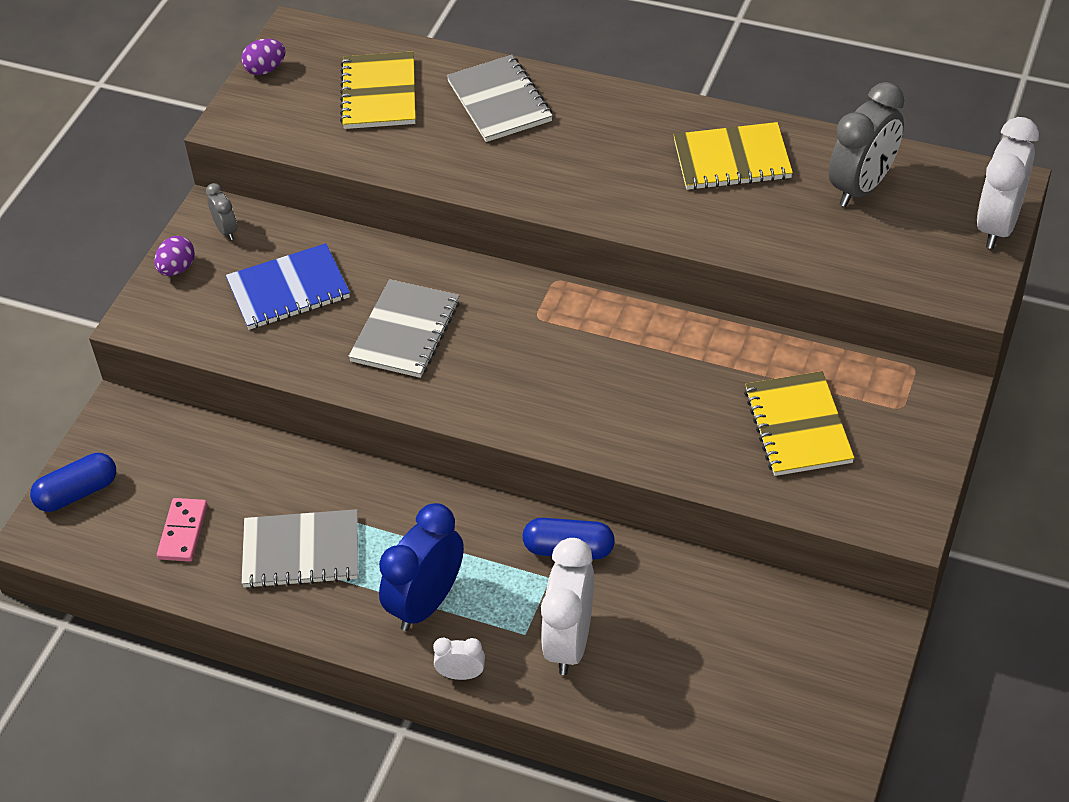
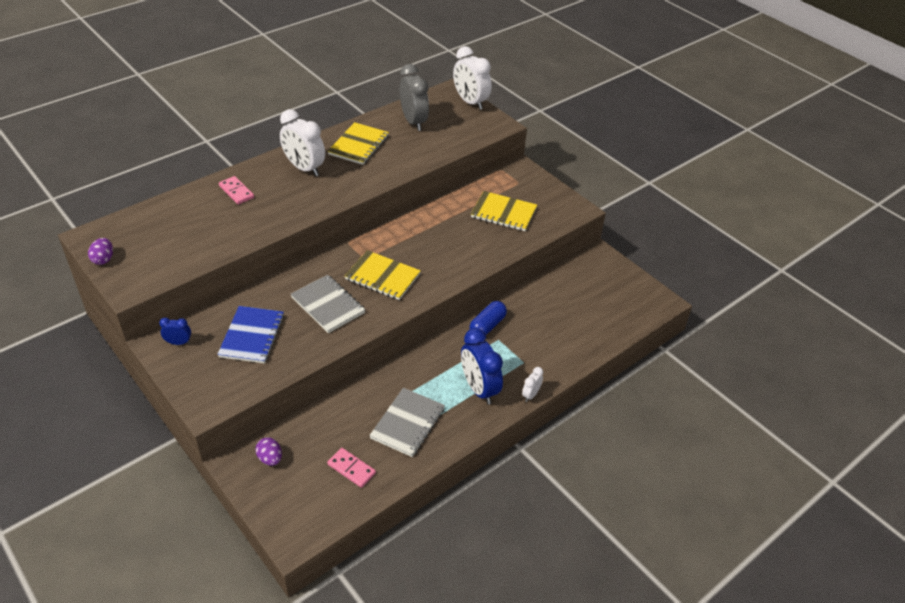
camera: 65 degrees left, 5 degrees down
blue capsule [30,453,116,512] -> none
purple egg [154,236,195,276] -> purple egg moved to [255,437,282,466]
grey clock [206,183,237,240] -> blue clock [159,318,191,345]
yellow notebook [340,52,416,129] -> yellow notebook moved to [345,250,421,300]
grey notebook [447,55,553,142] -> pink domino [219,176,254,204]
white clock [541,538,594,675] -> white clock moved to [280,109,325,176]

